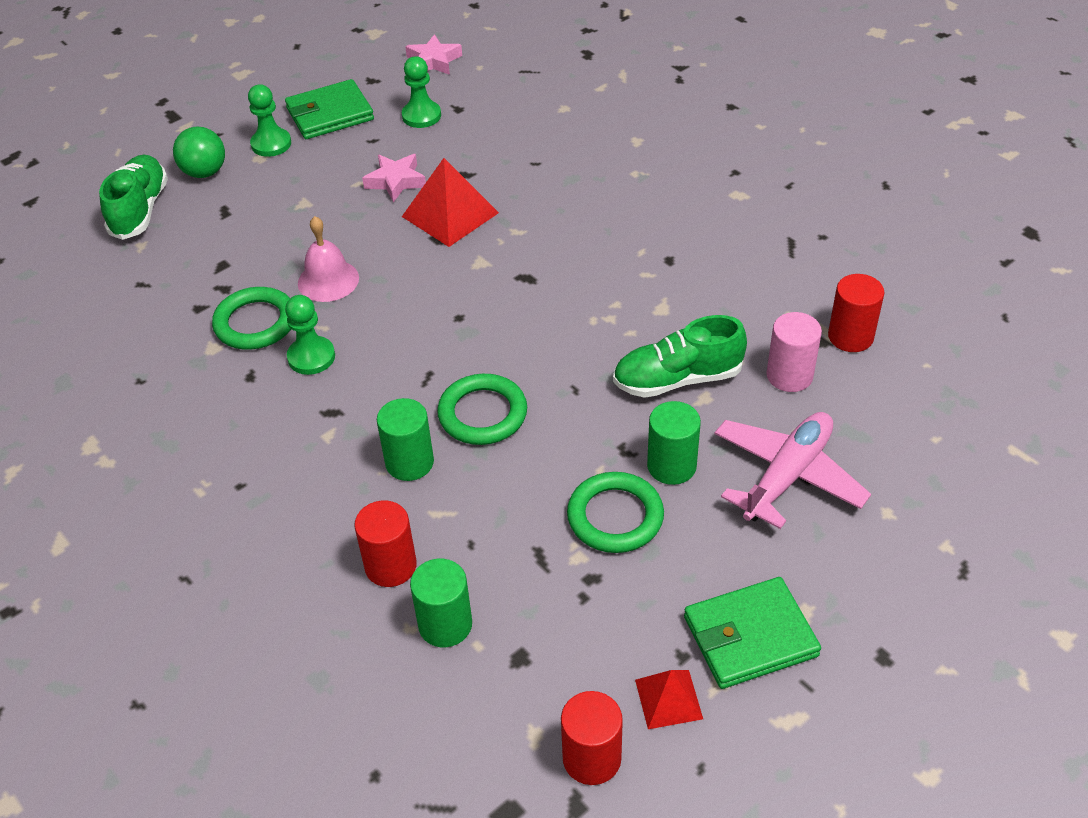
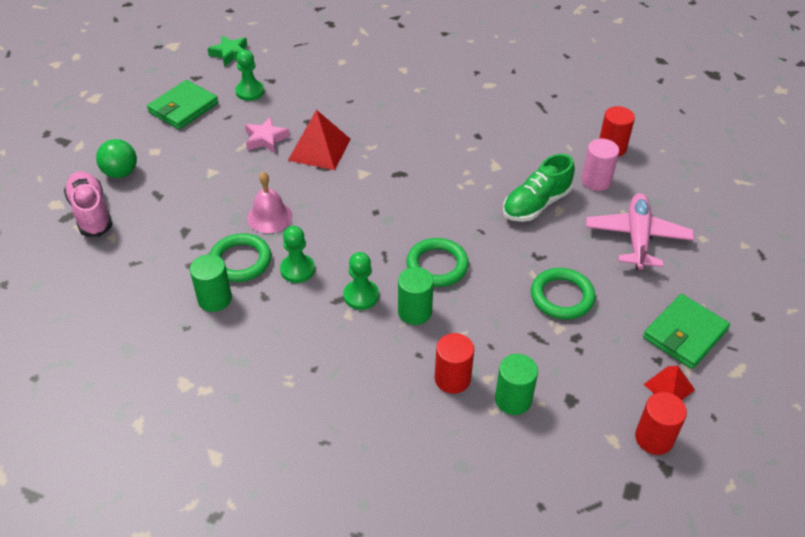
camera: 30 degrees left, 0 degrees up
green shoe [99,155,168,240] -> pink shoe [64,171,112,237]
green pawn [248,84,291,157] -> green pawn moved to [343,252,379,310]
pink star [405,34,462,75] -> green star [207,35,247,67]
green cylinder [647,401,701,485] -> green cylinder moved to [190,254,232,312]

